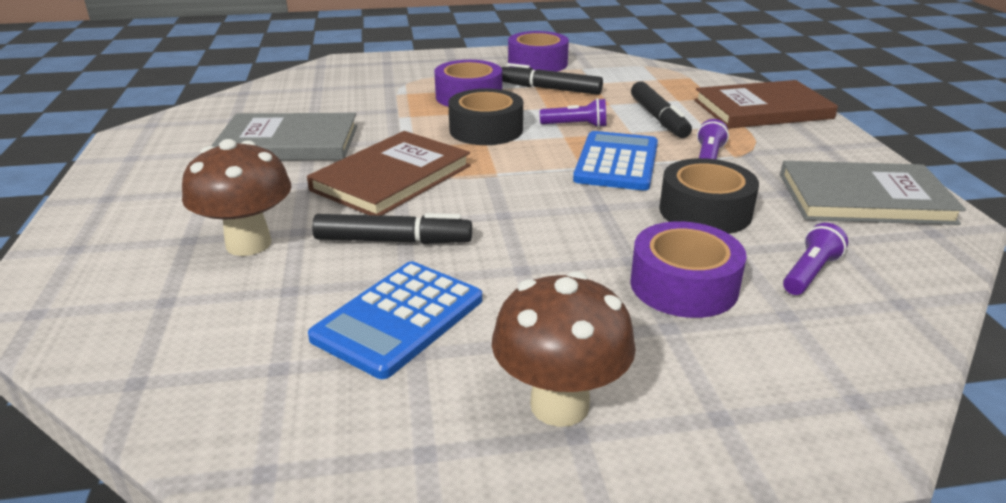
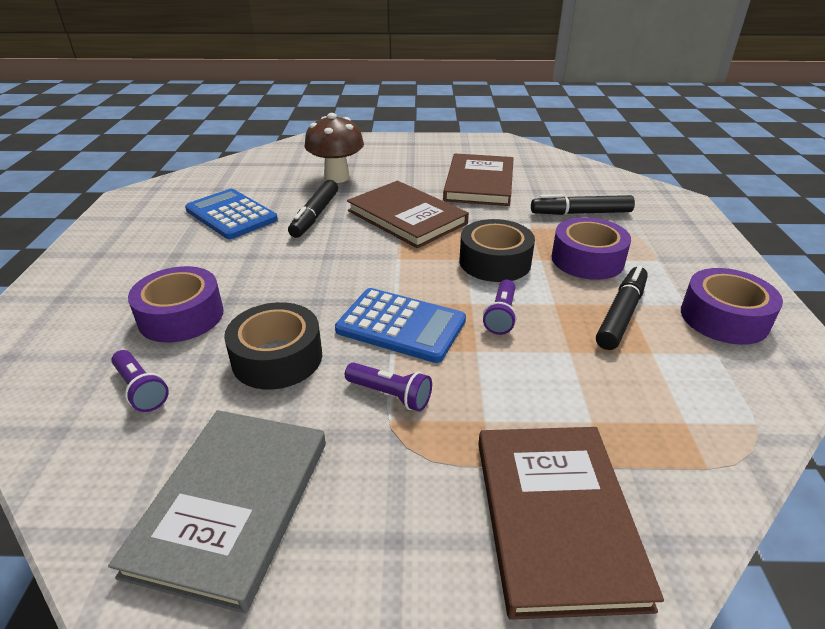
camera: 100 degrees right, 5 degrees up
grey book [211,113,358,160] -> brown book [443,153,514,206]
brown mushroom [492,271,636,427] -> none
black marker [631,81,692,138] -> black marker moved to [531,194,635,215]

